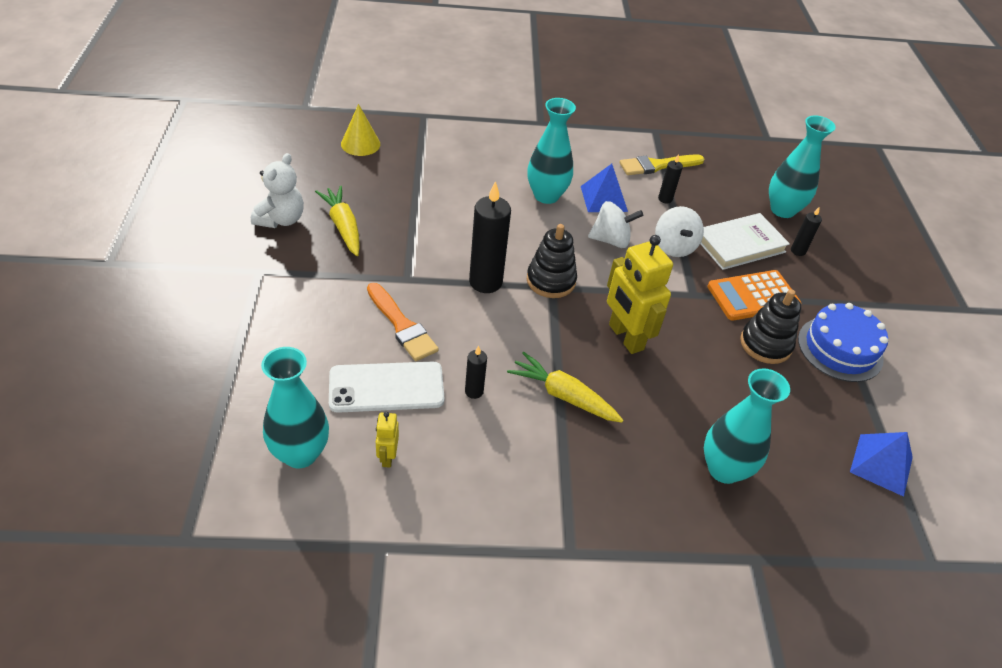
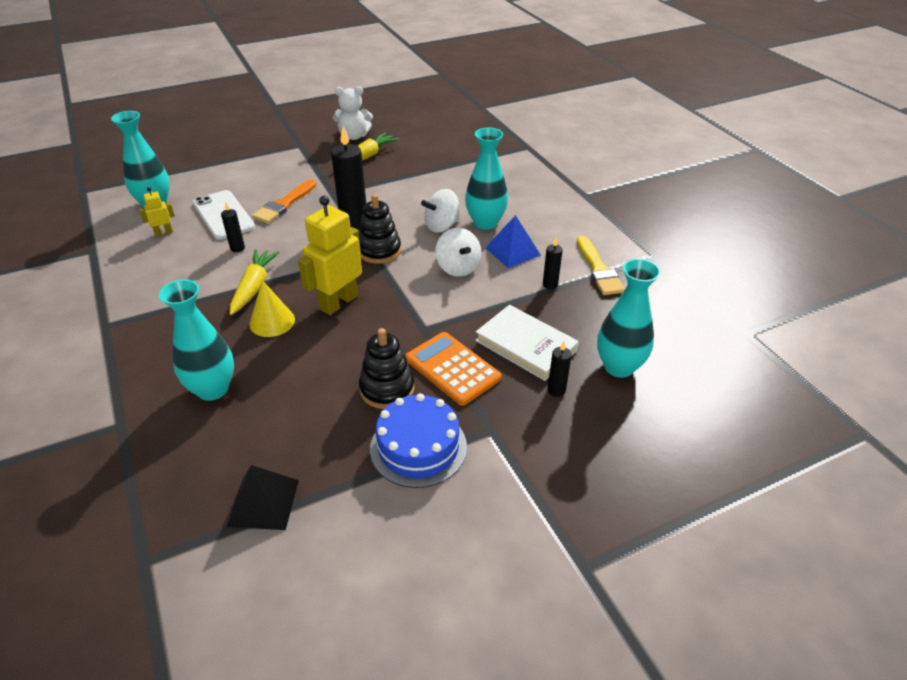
camera: 70 degrees right, 5 degrees down
yellow cone [341,104,380,156] -> yellow cone moved to [249,280,295,337]
yellow brush [619,154,704,175] -> yellow brush turned 150 degrees counterclockwise [577,236,625,295]
white spinning top [655,206,704,257] -> white spinning top moved to [421,189,460,233]
blue pyramid [850,432,913,497] -> black pyramid [227,465,299,530]

